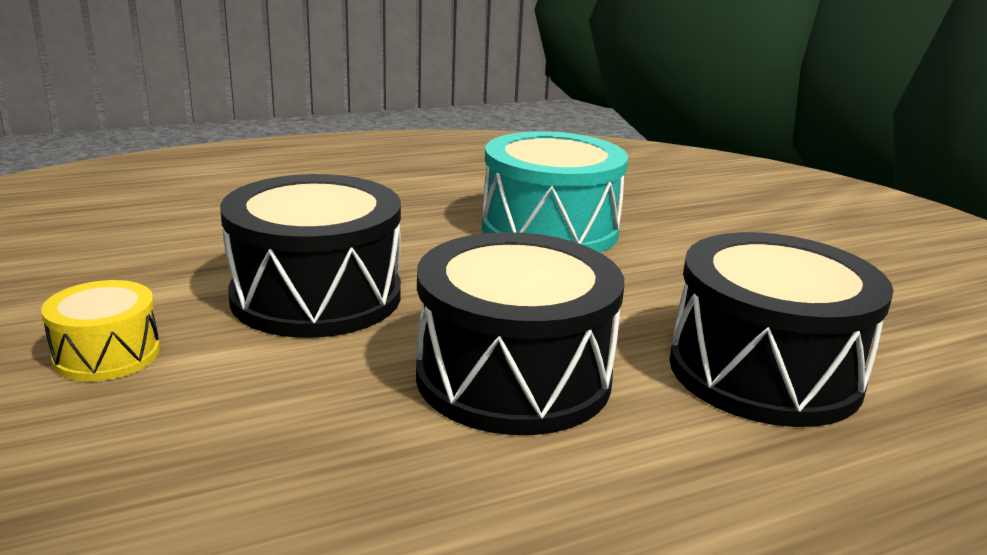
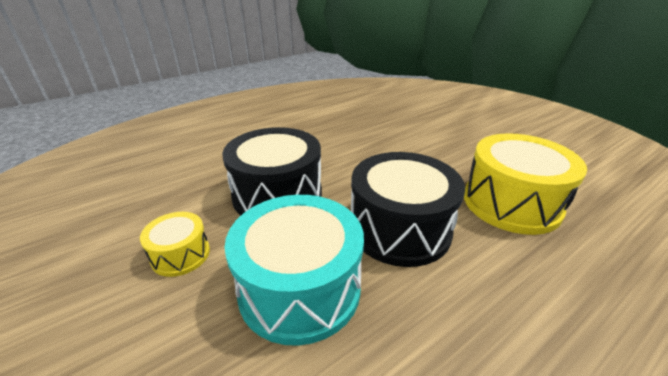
camera: 10 degrees left, 10 degrees up
turquoise drum [482,131,628,253] -> turquoise drum moved to [225,195,364,346]
black drum [669,232,894,427] -> yellow drum [464,133,587,235]

